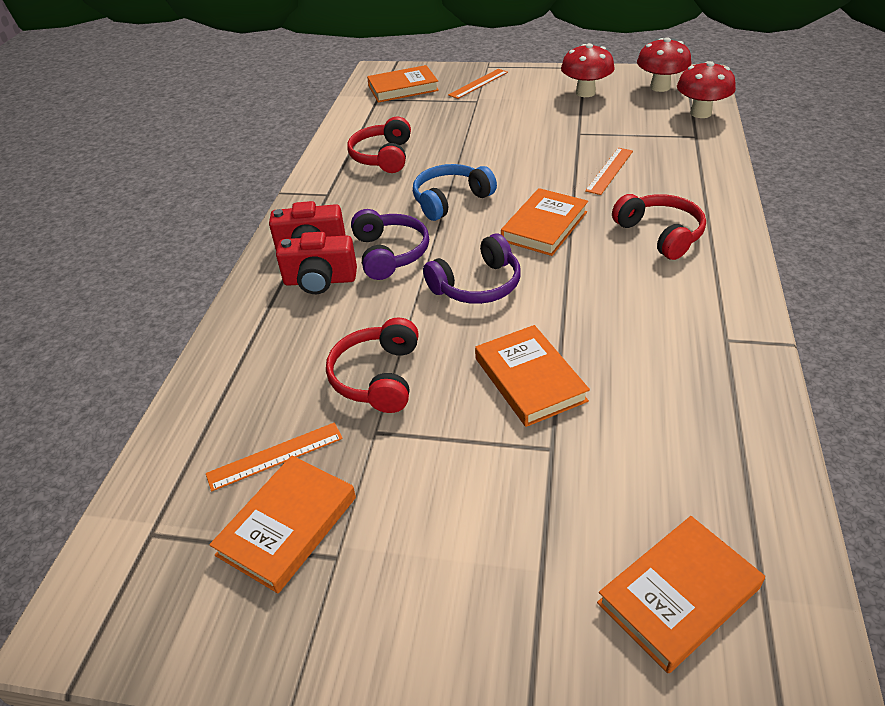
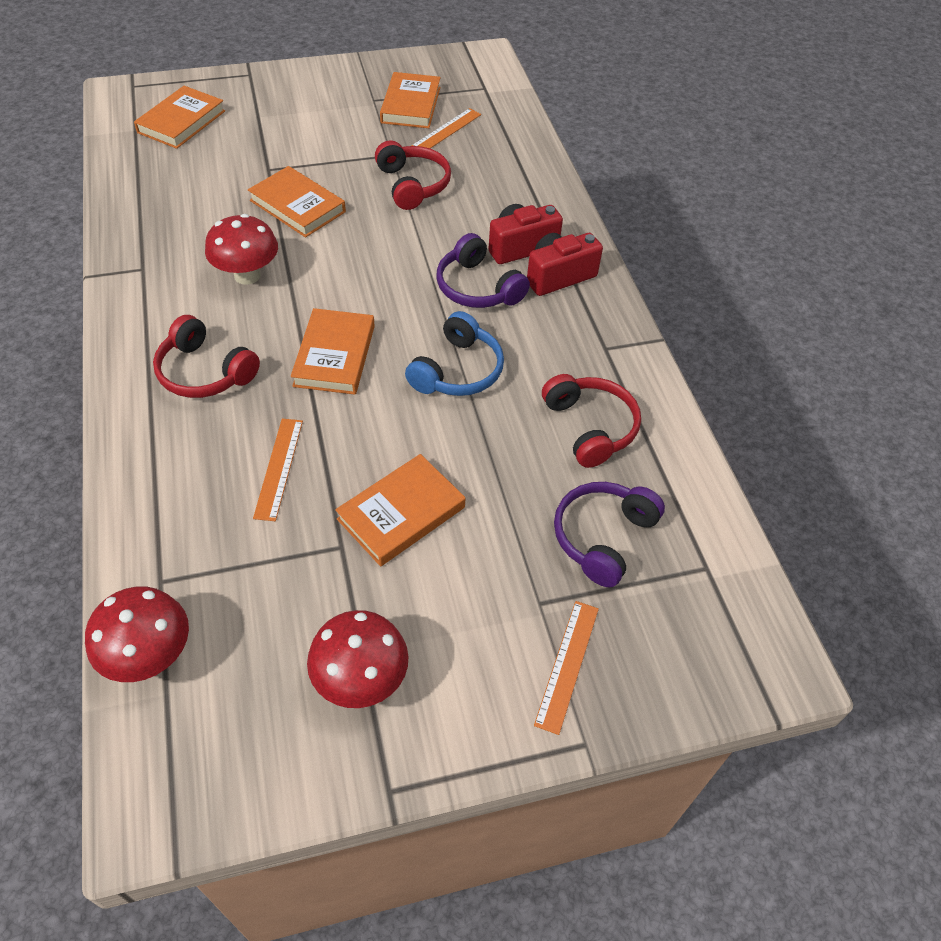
camera: 150 degrees right, 10 degrees up
orange book [367,65,439,103] -> orange book moved to [335,454,465,566]
purple headphones [423,233,521,304] -> purple headphones moved to [554,482,665,587]
red mushroom [637,37,691,92] -> red mushroom moved to [205,214,278,285]

